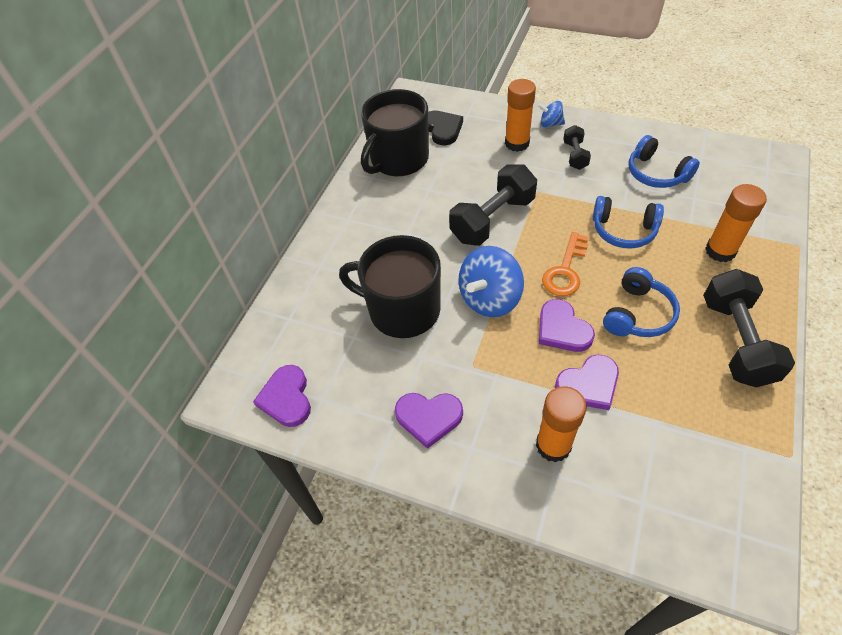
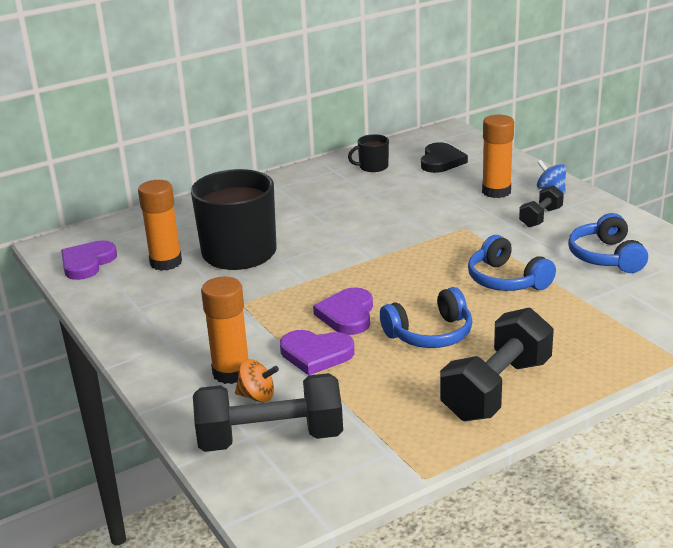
camera: 35 degrees right, 25 degrees down
black mug [361,89,429,177] -> black mug [348,134,389,172], size x0.45
purple heart [395,393,463,449] -> none
black dumbbell [449,164,537,246] -> black dumbbell moved to [193,373,343,452]
blue spinning top [458,246,524,317] -> none
orange key [542,232,589,296] -> none
orange glue stick [705,184,767,262] -> orange glue stick moved to [138,180,182,271]
none -> orange spinning top [235,359,279,403]

